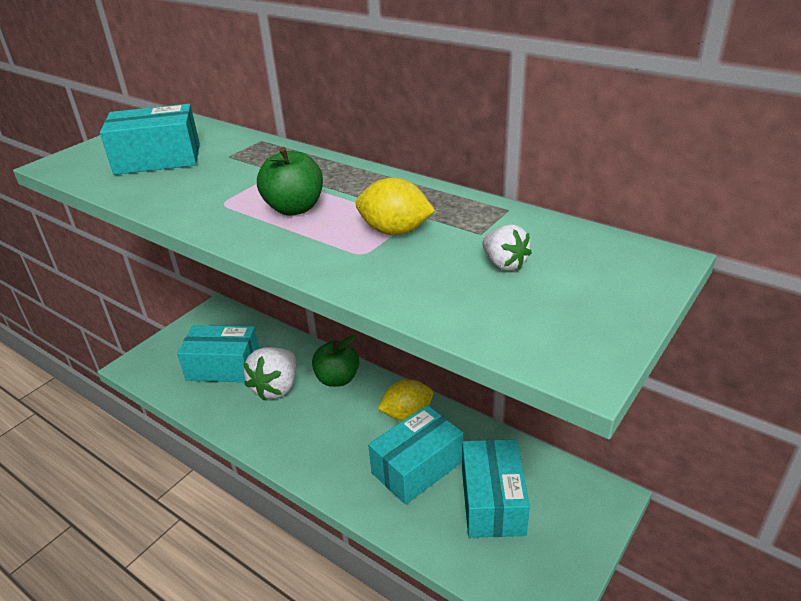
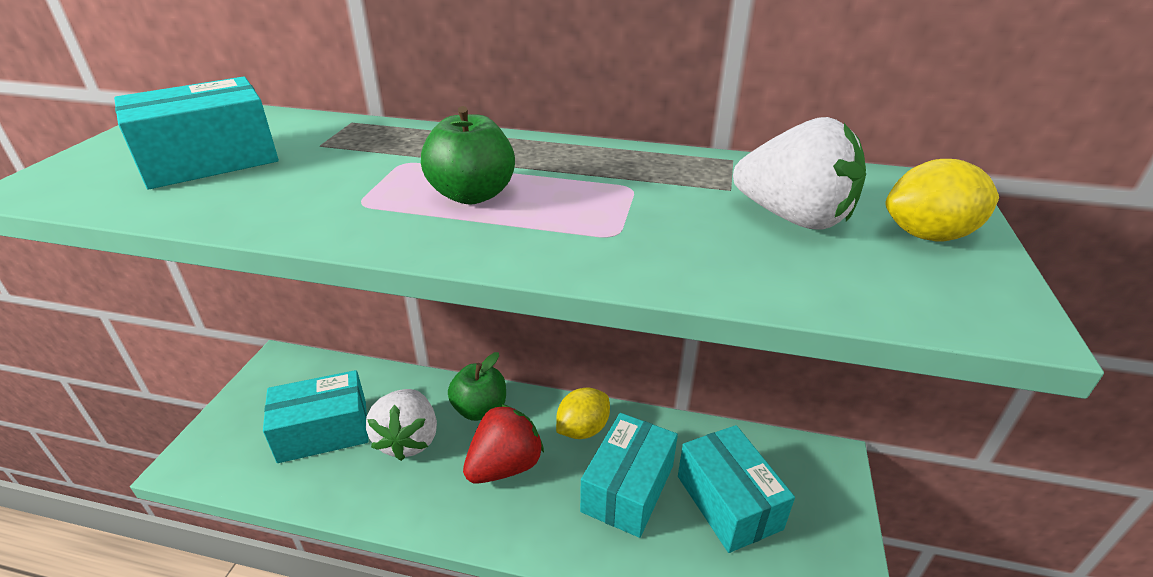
camera: 25 degrees left, 0 degrees up
yellow lemon [356,178,435,235] -> yellow lemon moved to [886,159,999,242]
white strawberry [482,224,532,271] -> white strawberry [733,117,866,230], size x1.84
none -> red strawberry [463,404,544,484]

